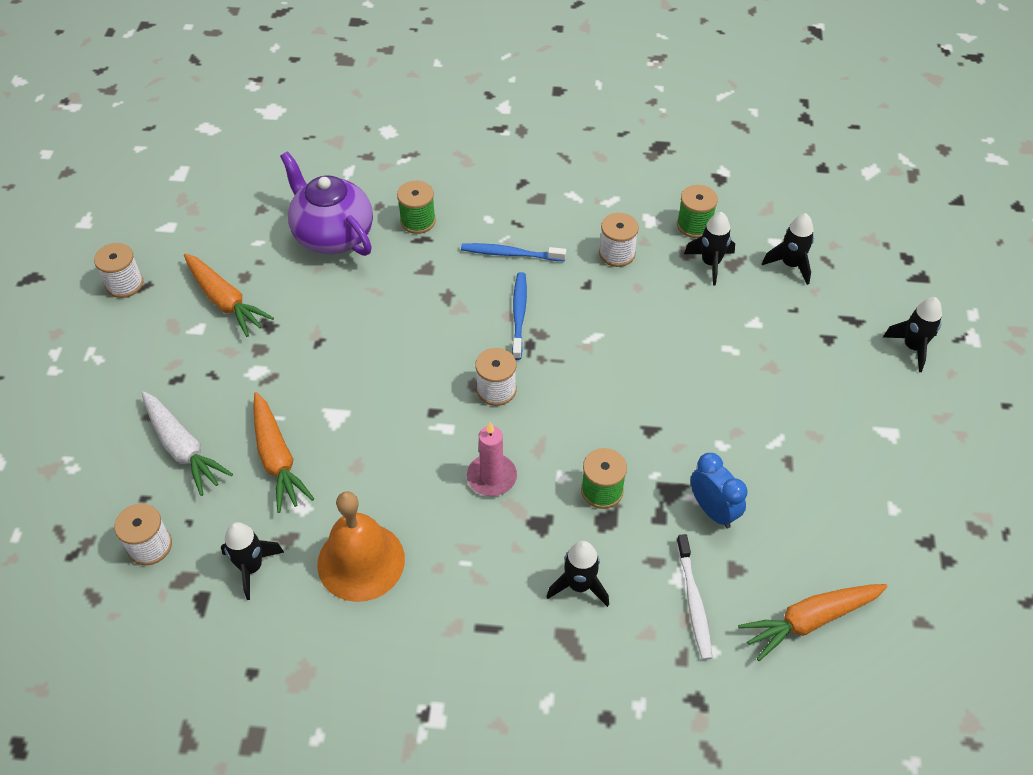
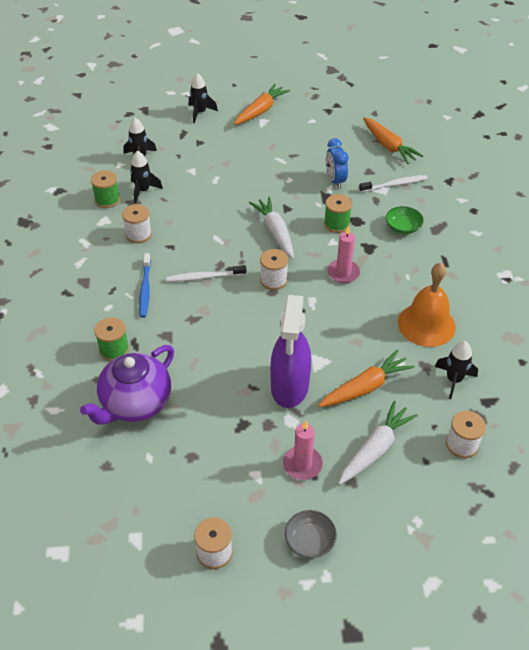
camera: 100 degrees left, 5 degrees down
orange carrot [184,254,274,337] -> orange carrot moved to [234,84,290,125]
blue toothbrush [512,272,527,360] -> white toothbrush [167,265,247,282]
black rocket [546,541,609,607] -> green bowl [386,206,424,234]
blue clock [690,453,747,528] -> blue clock turned 60 degrees counterclockwise [326,138,348,189]
none -> white carrot [249,197,294,259]
none -> purple spray bottle [270,295,311,408]
none -> pink candle [283,420,323,480]
none -> grey bowl [285,510,337,558]

